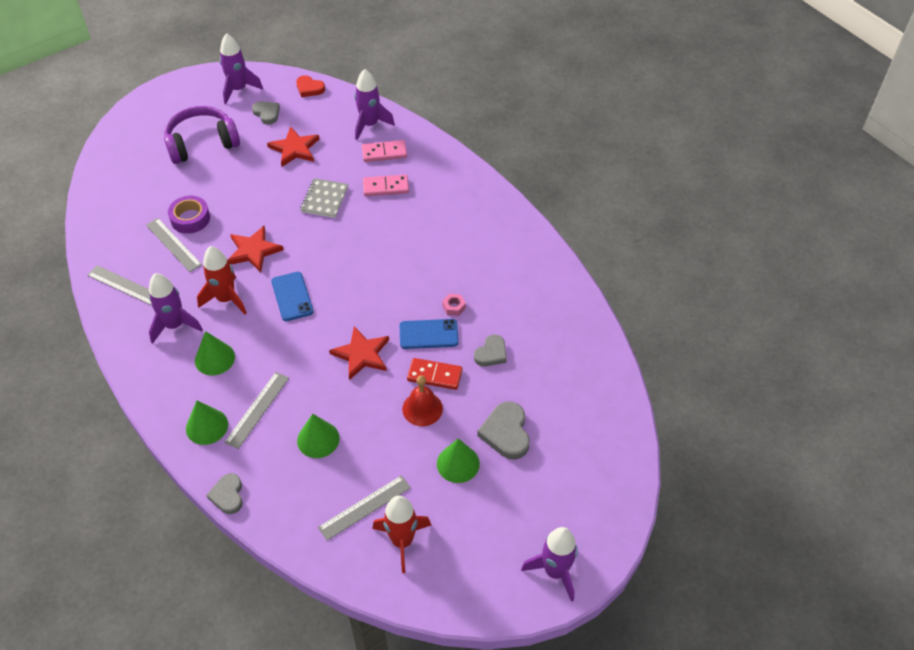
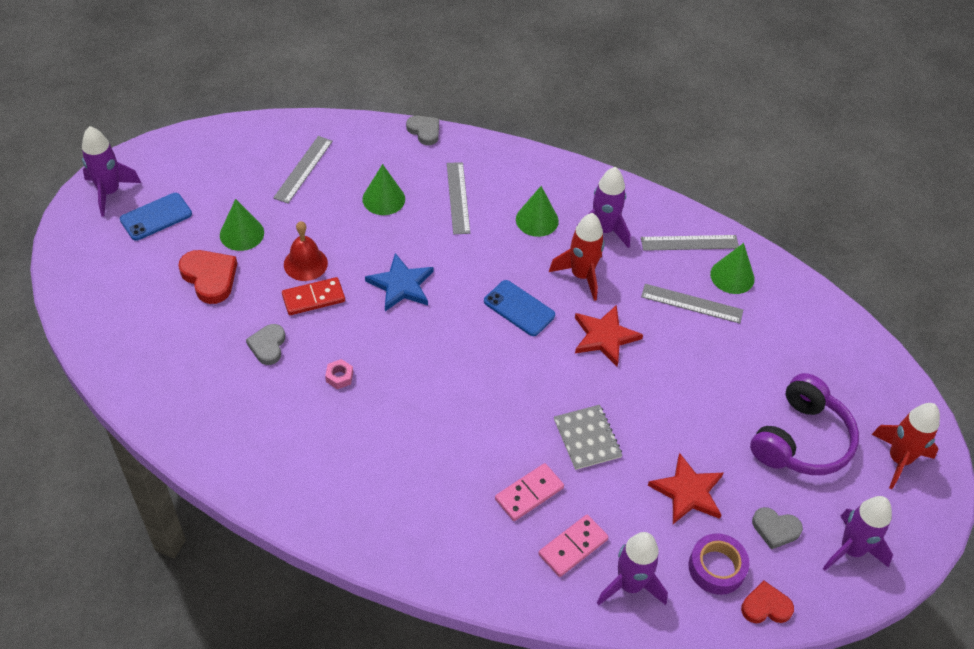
camera: 145 degrees right, 0 degrees up
purple tape [168,196,210,234] -> purple tape moved to [689,533,749,595]
green cone [186,400,228,445] -> green cone moved to [710,243,755,294]
red star [329,326,389,380] -> blue star [365,253,434,311]
red rocket [373,496,431,573] -> red rocket moved to [871,403,940,489]
blue phone [400,319,459,349] -> blue phone moved to [120,193,192,241]
grey heart [477,401,530,460] -> red heart [179,250,237,304]

